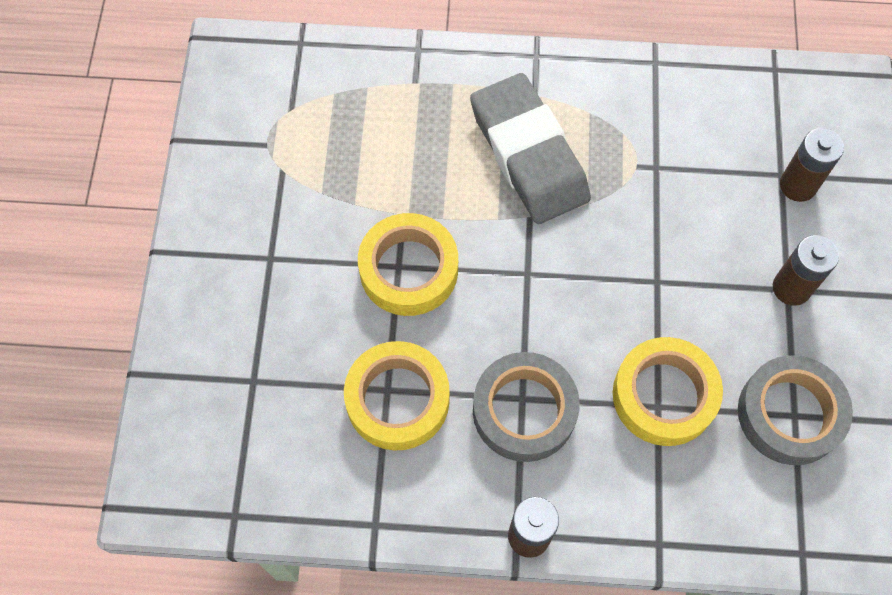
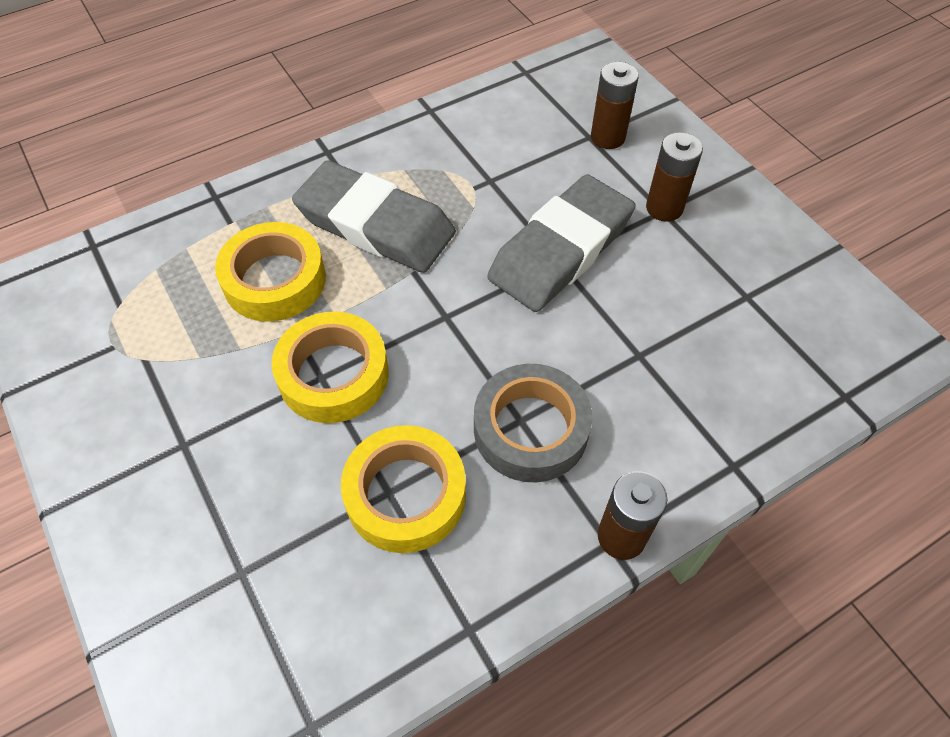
camera: 35 degrees left, 10 degrees down
yellow tape [613,337,723,446] -> yellow tape moved to [215,222,326,322]
grey tape [738,355,853,465] -> none
none -> grey eraser [487,174,636,312]

